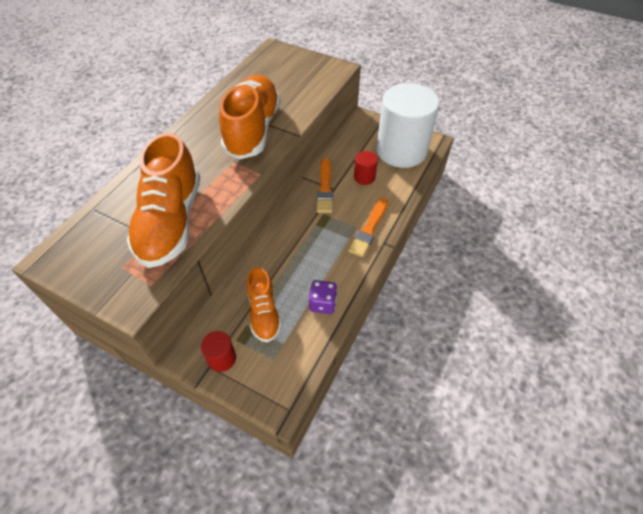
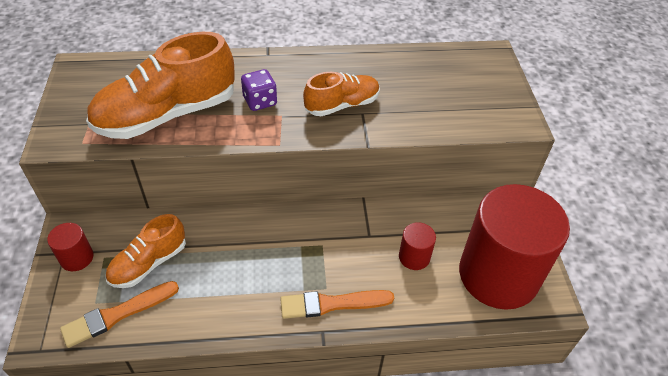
camera: 55 degrees right, 5 degrees down
orange shoe [219,75,281,160] -> orange shoe [303,72,380,116], size x0.57
purple dice [308,280,337,314] -> purple dice moved to [241,69,277,111]
orange brush [317,158,333,213] -> orange brush moved to [60,281,179,348]
white cylinder [376,83,439,168] -> red cylinder [459,184,570,310]

